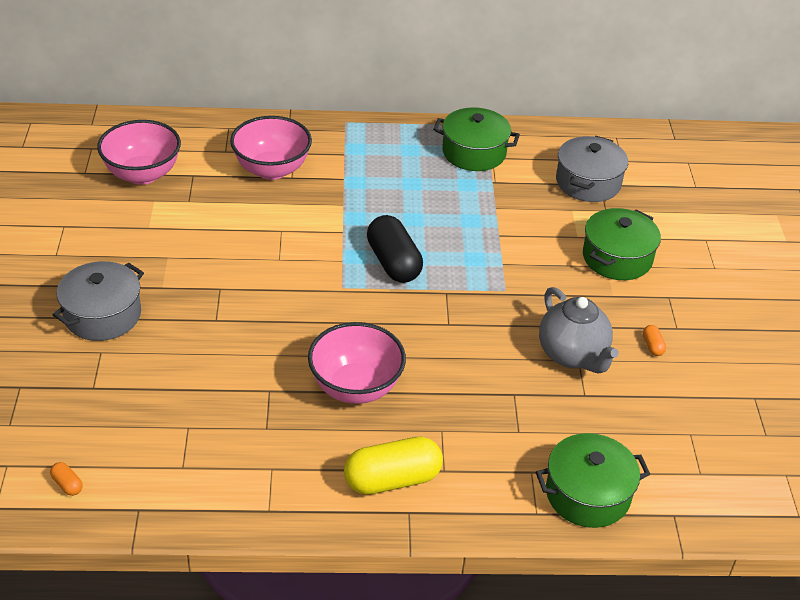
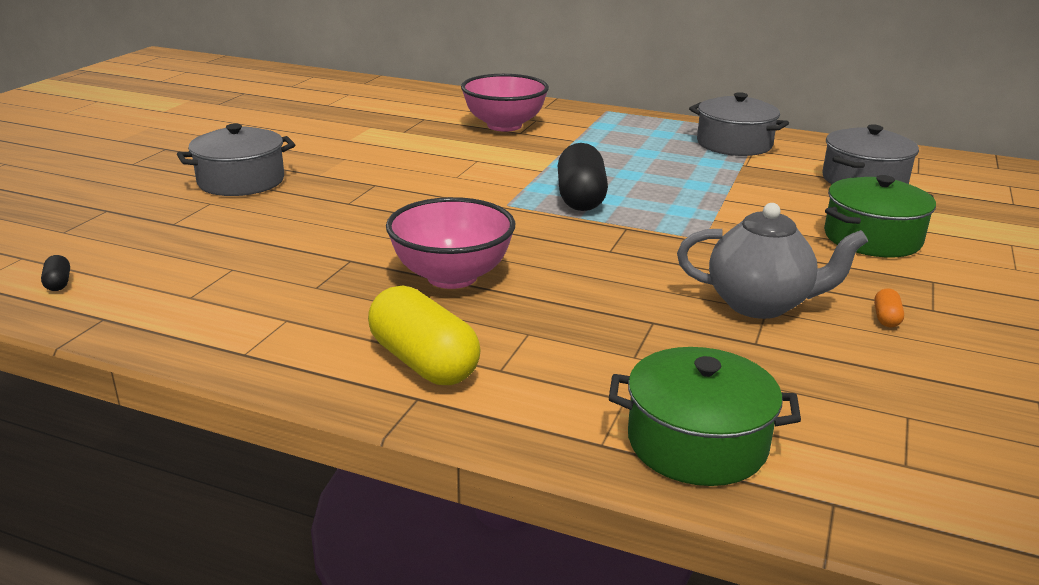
camera: 25 degrees right, 15 degrees down
orange capsule [50,462,83,496] -> black capsule [41,255,70,291]
pink bowl [97,120,181,185] -> none
yellow capsule [344,437,443,495] -> yellow capsule turned 45 degrees clockwise [368,285,481,385]
green pot [433,107,520,171] -> grey pot [689,92,789,156]
grey teapot [539,287,619,374] -> grey teapot turned 75 degrees counterclockwise [677,203,868,319]

